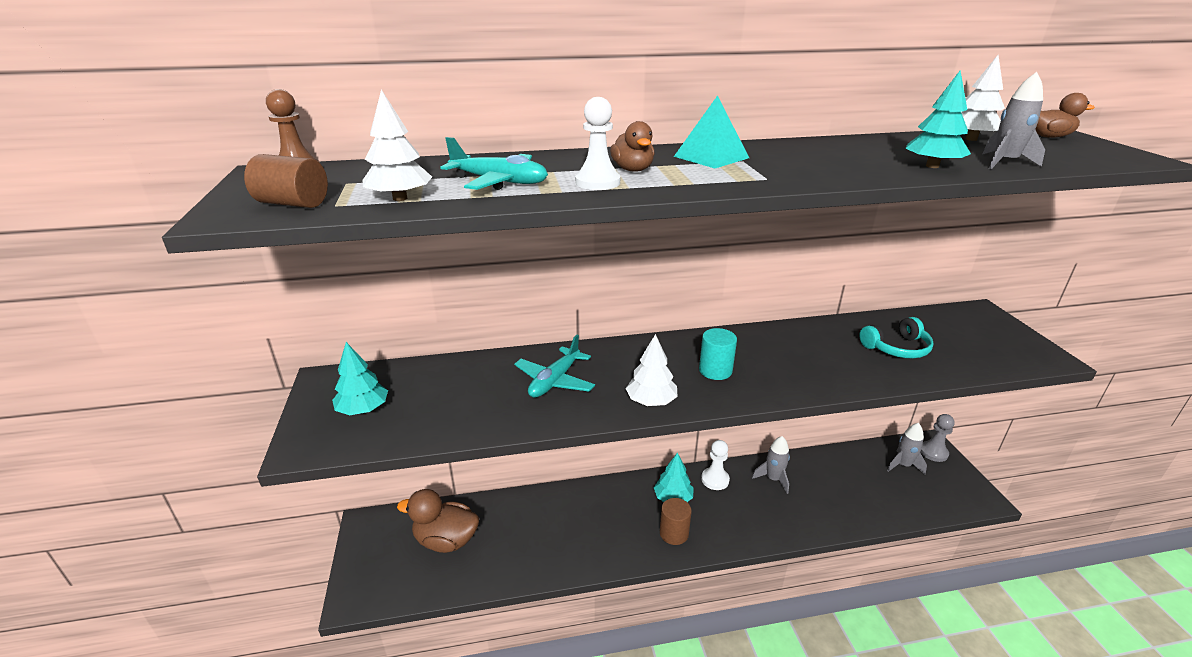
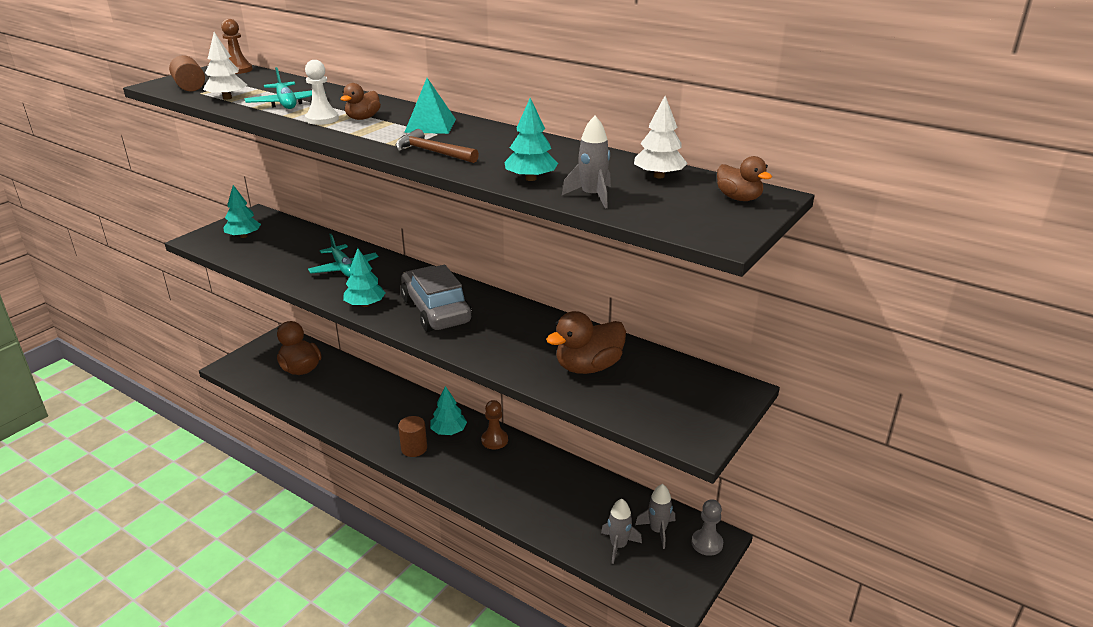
camera: 45 degrees right, 0 degrees up
turquoise plane [514,335,595,398] -> turquoise plane turned 105 degrees counterclockwise [308,234,378,277]
white tree [625,334,678,406] -> turquoise tree [343,248,385,307]
turquoise cylinder [699,328,737,380] -> grey car [401,265,472,332]
white pawn [701,440,730,490] -> brown pawn [481,400,508,449]
grey rocket [752,436,790,494] -> grey rocket moved to [601,499,642,564]
turquoise headphones [859,317,934,358] -> brown duck [546,311,626,374]
none -> brown hammer [395,129,479,163]

